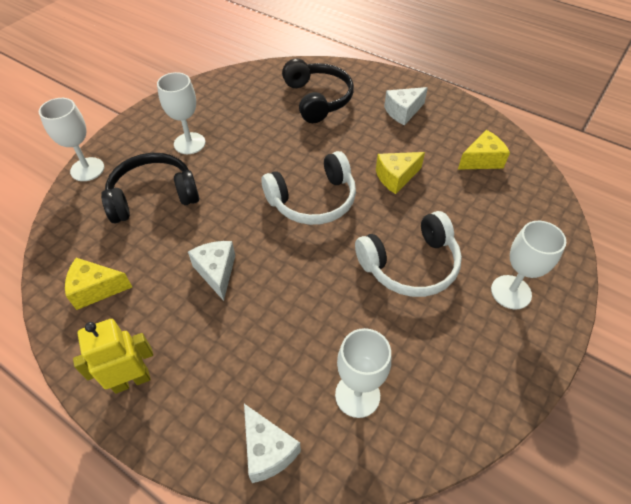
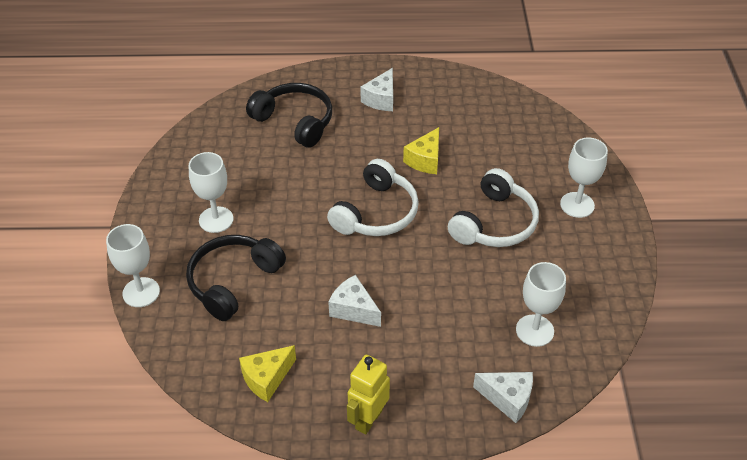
camera: 35 degrees left, 5 degrees down
yellow cheese [458,130,510,170] -> none

